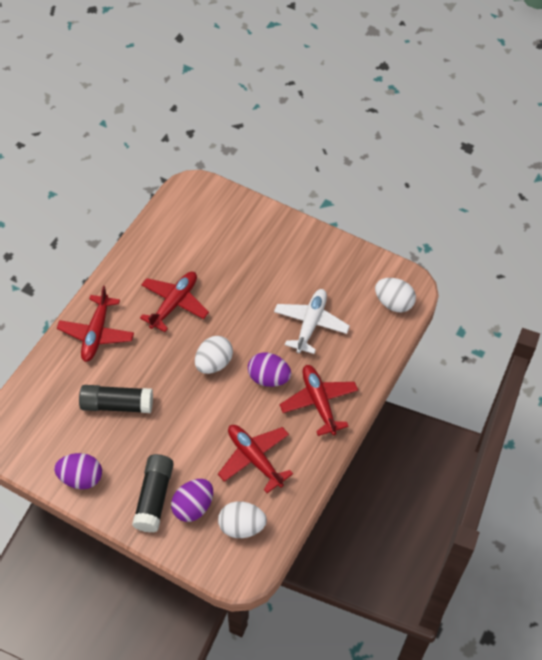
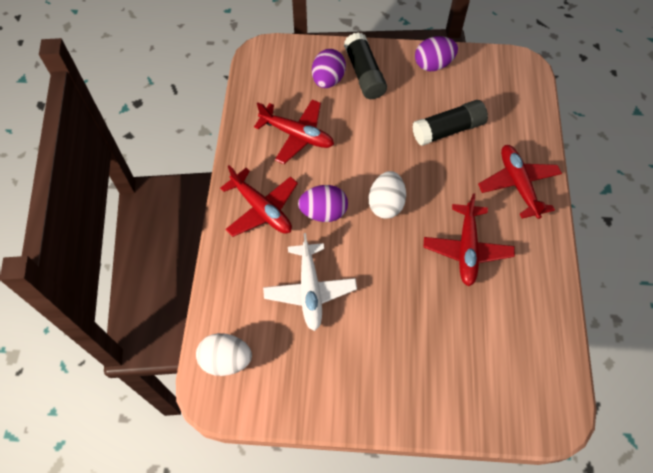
camera: 155 degrees right, 5 degrees up
white egg [218,501,267,538] -> none

